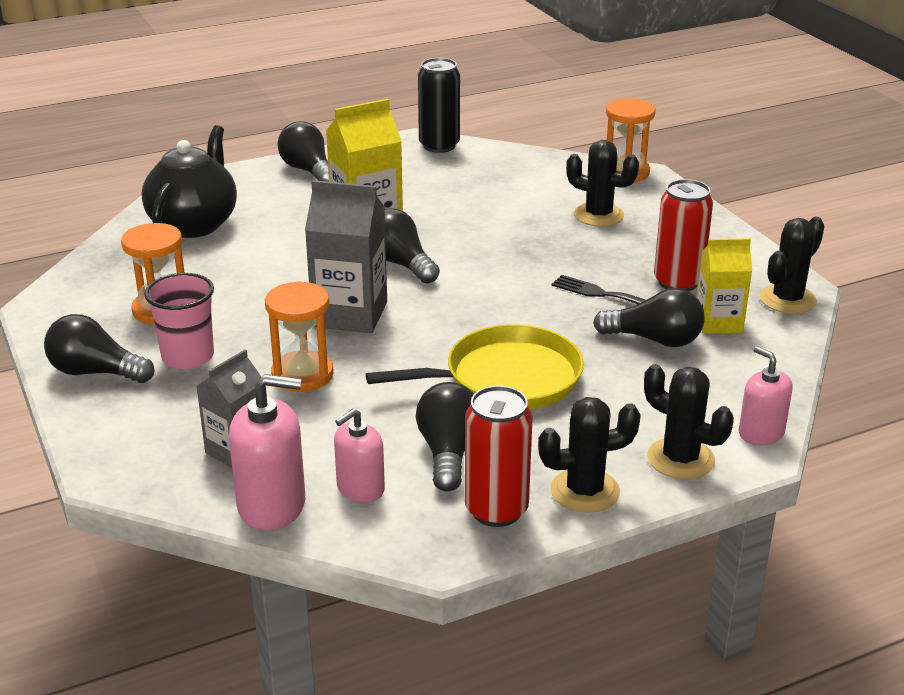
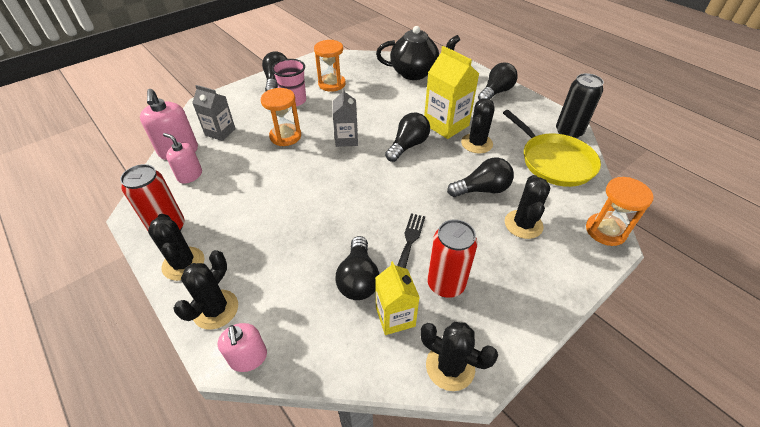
camera: 75 degrees right, 15 degrees up
grey carton [305,180,387,333] -> grey carton [333,88,358,147], size x0.65
yellow pan [366,324,584,409] -> yellow pan moved to [503,110,601,187]
black light bulb [416,382,474,492] -> black light bulb moved to [447,158,514,197]
pink soap dispenser [739,346,793,445] -> pink soap dispenser turned 120 degrees clockwise [218,323,267,372]
none -> black cactus [461,98,495,154]

